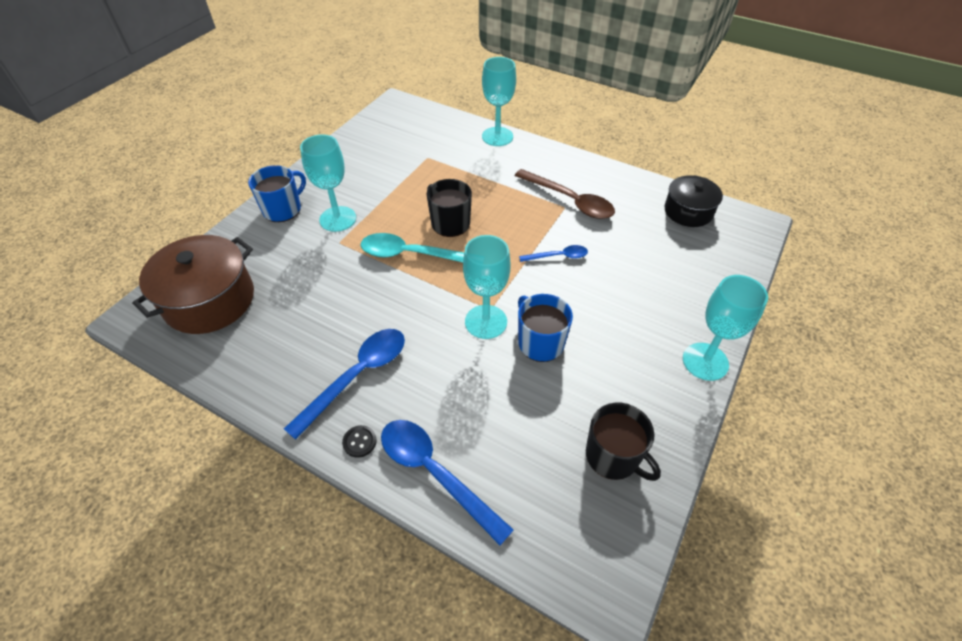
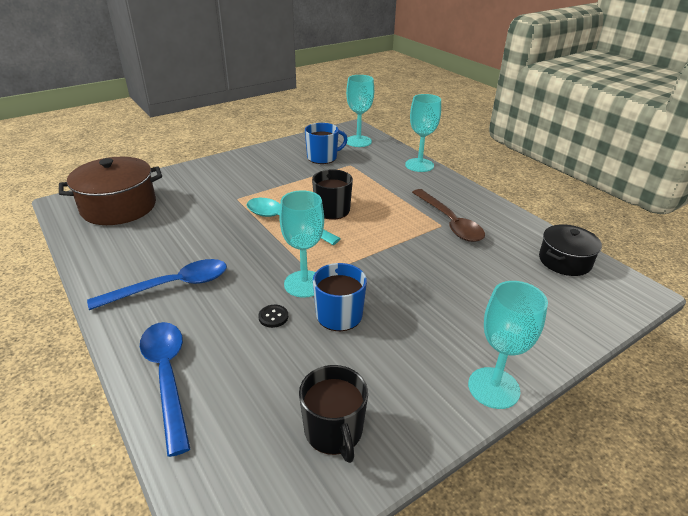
camera: 25 degrees right, 15 degrees down
blue mug [248,165,306,222] -> blue mug moved to [305,123,348,164]
turquoise goblet [300,134,356,232] -> turquoise goblet moved to [346,75,374,147]
black button [342,425,377,458] -> black button moved to [258,305,288,328]
blue spoon [519,245,588,262] -> none

